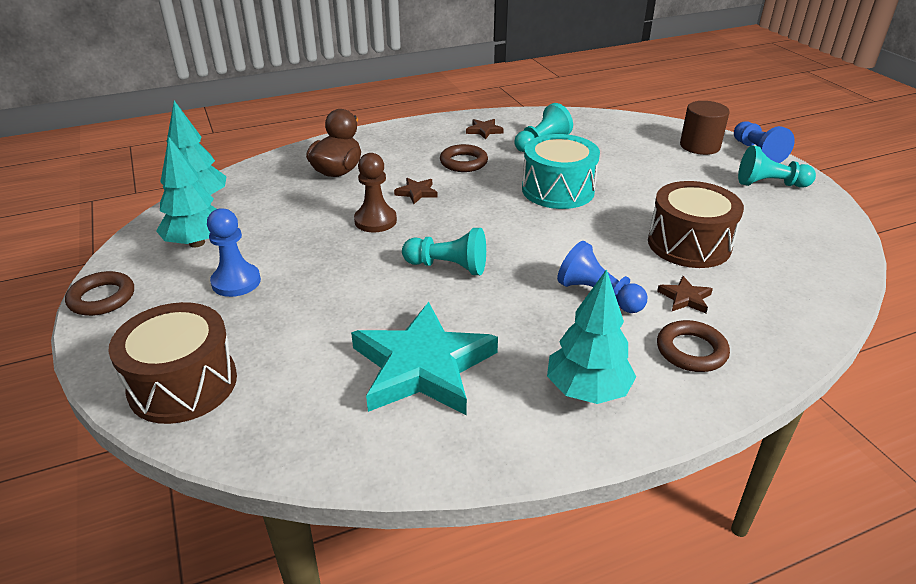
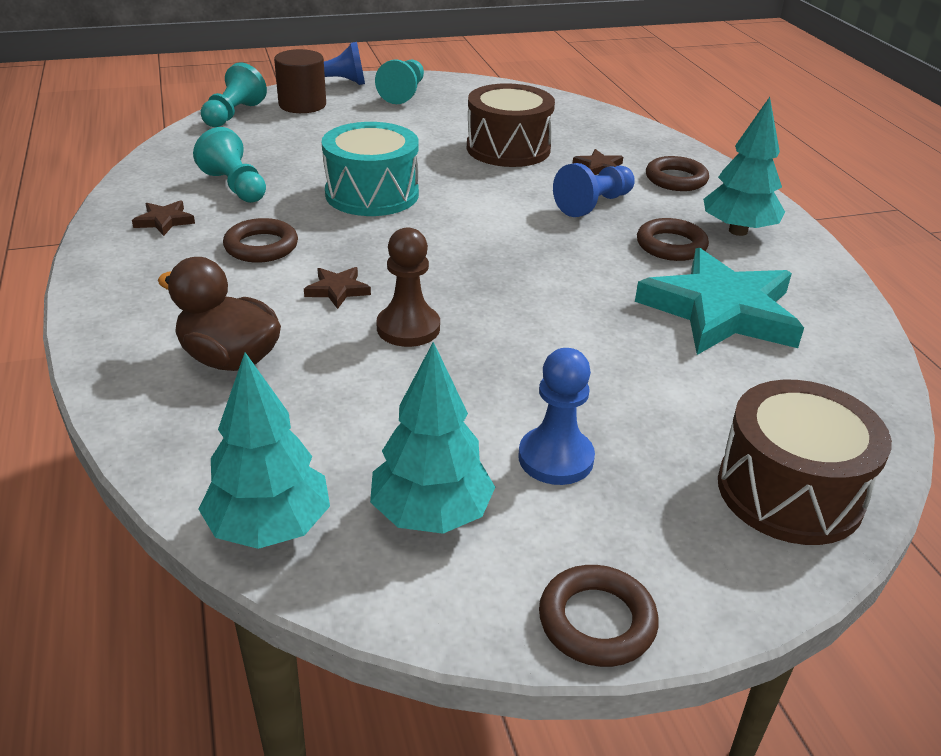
camera: 85 degrees left, 0 degrees up
turquoise pawn [402,228,486,275] -> turquoise pawn moved to [201,62,267,127]
none -> brown ring [637,218,709,261]

